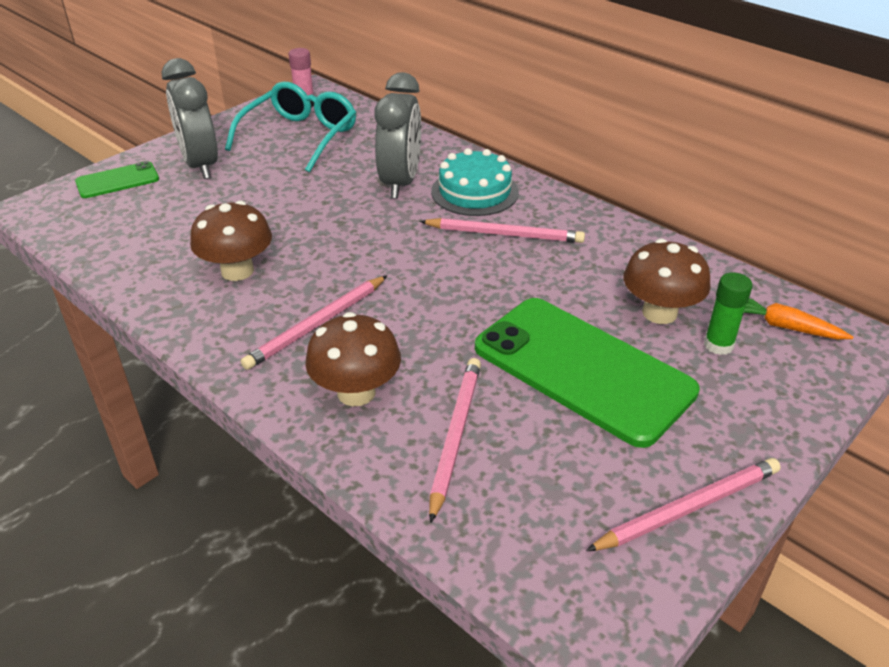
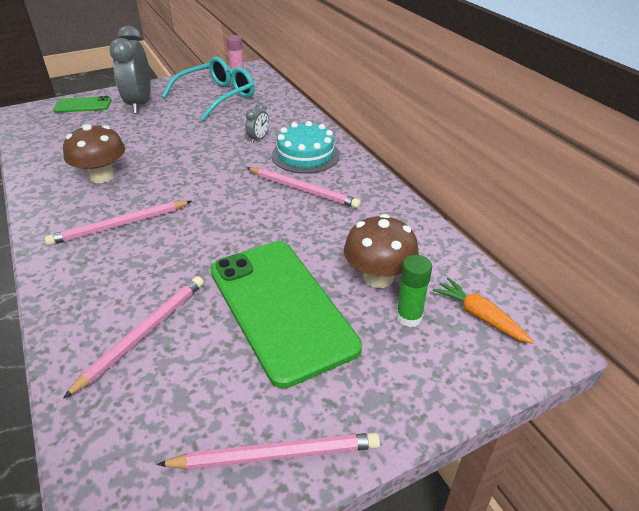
camera: 20 degrees right, 0 degrees up
brown mushroom [305,312,401,406] -> none
grey clock [374,72,421,198] -> grey clock [245,102,269,144], size x0.45

